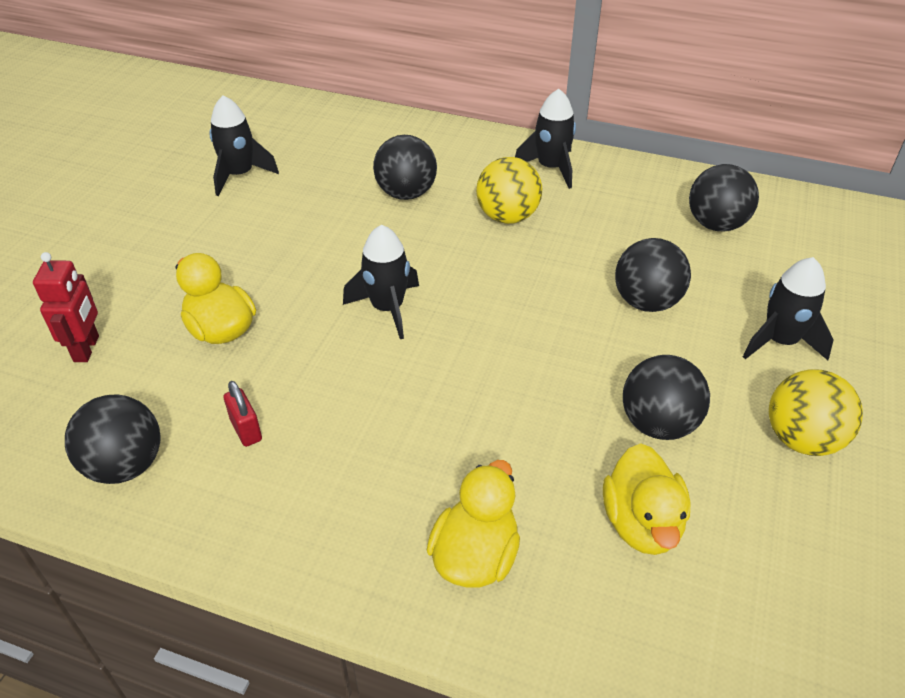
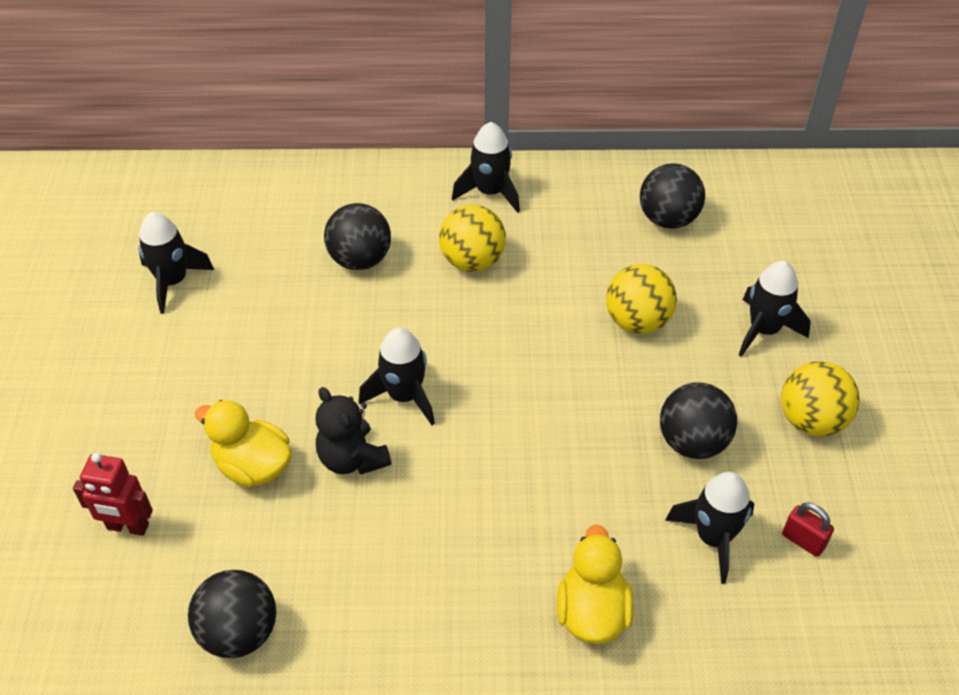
camera: 20 degrees left, 5 degrees up
red robot [33,252,99,362] -> red robot turned 120 degrees clockwise [73,453,153,536]
red padlock [224,381,262,447] -> red padlock moved to [782,502,834,557]
yellow duck [603,443,690,555] -> black rocket [665,472,754,584]
black ball [615,238,691,312] -> yellow ball [606,264,677,334]
none -> black teddy bear [316,387,391,475]

